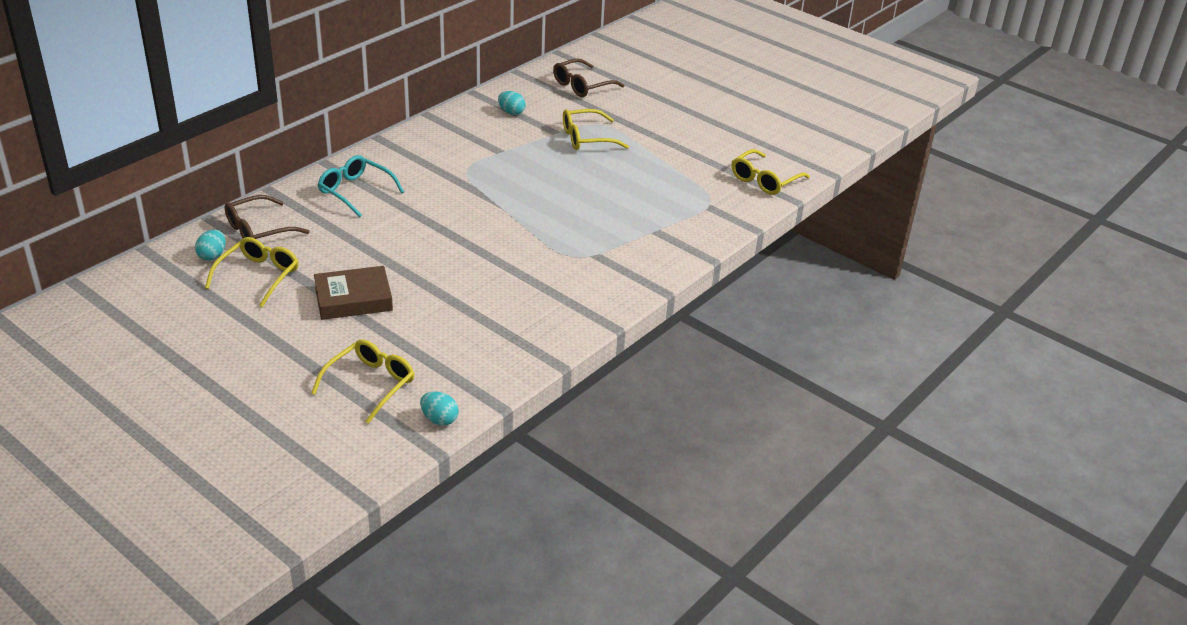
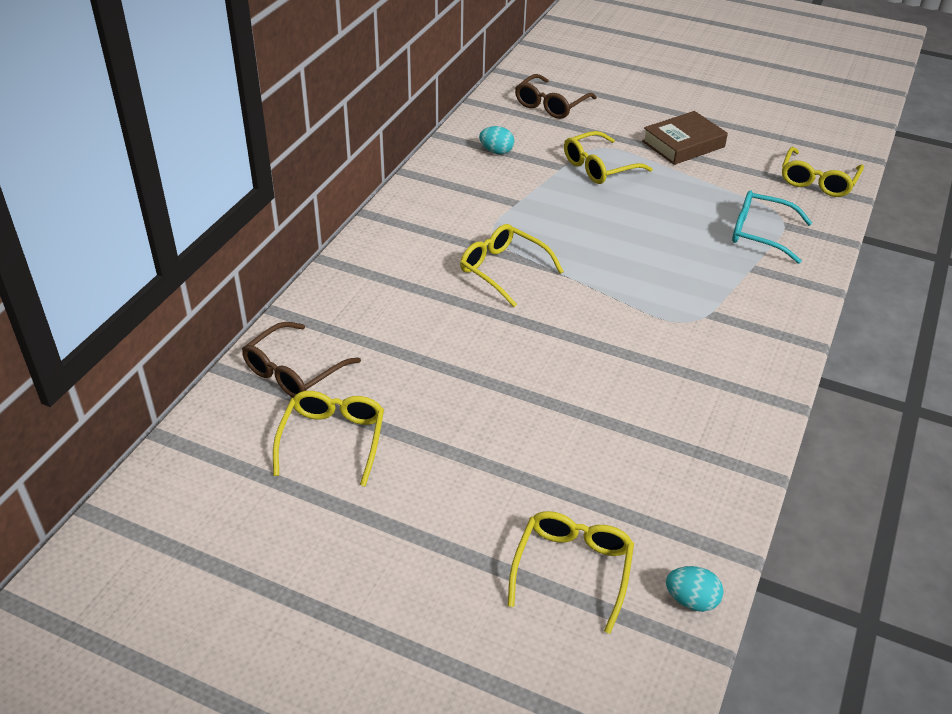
camera: 15 degrees left, 5 degrees up
turquoise egg [195,230,226,261] -> none
brown book [314,266,393,320] -> brown book moved to [642,111,728,165]
turquoise glasses [318,155,404,217] -> turquoise glasses moved to [732,190,812,264]
none -> yellow glasses [460,224,564,307]

